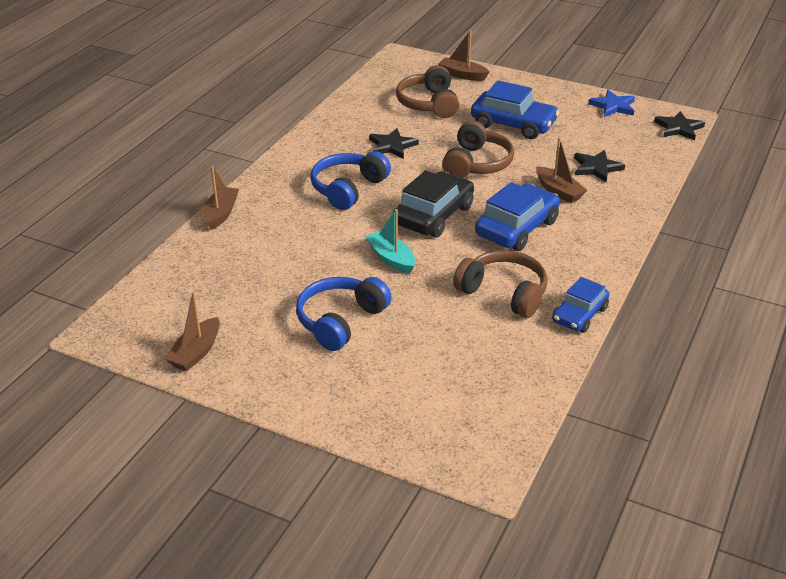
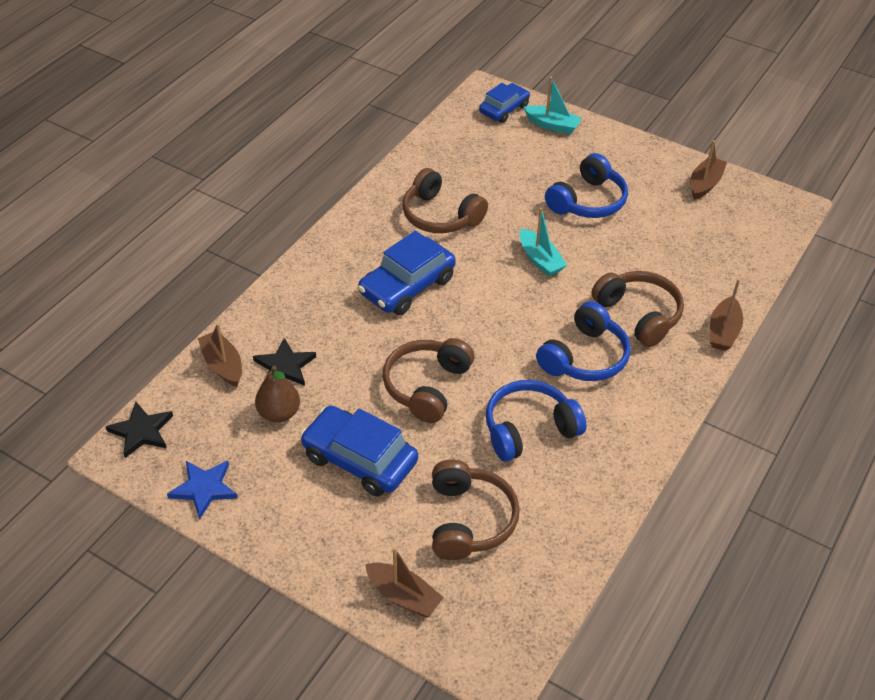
camera: 175 degrees left, 10 degrees up
black star [369,128,419,159] -> blue headphones [486,380,587,461]
black car [394,171,474,238] -> none
brown boat [536,137,587,203] -> brown boat moved to [197,323,242,387]
blue car [552,277,609,333] -> blue car moved to [479,83,530,123]
none -> brown pear [255,366,300,423]
none -> turquoise boat [524,77,582,134]
none -> brown headphones [591,271,684,347]

